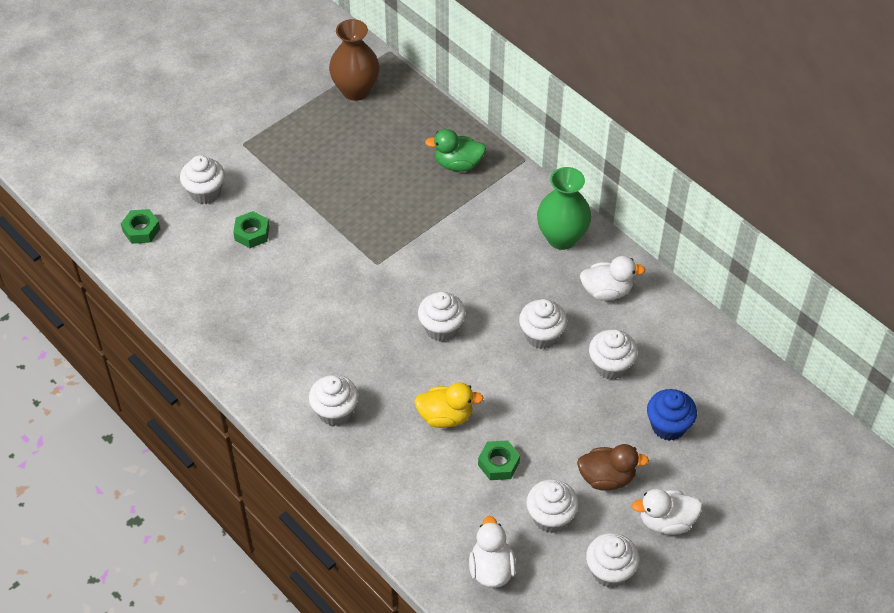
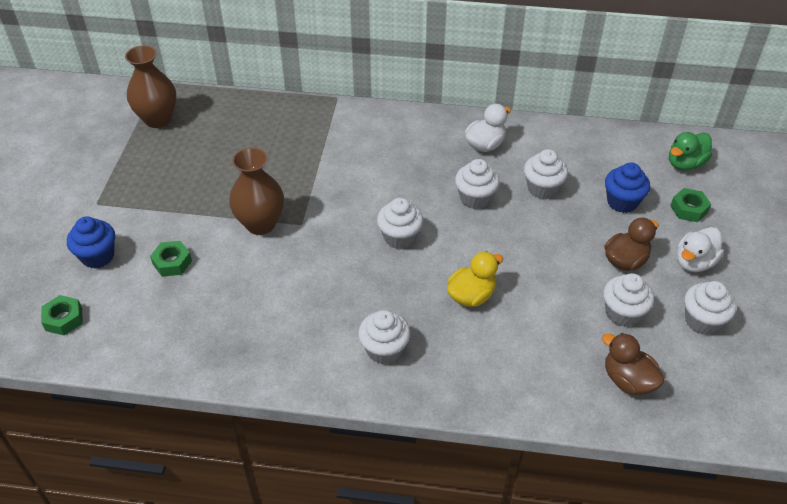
camera: 40 degrees left, 5 degrees down
white cupcake [180,155,225,204] -> blue cupcake [67,216,115,269]
green duck [425,129,486,171] -> green duck moved to [669,132,712,171]
white duck [469,516,516,588] -> brown duck [602,333,665,395]
green nut [478,440,520,480] -> green nut moved to [670,188,711,222]
green vase [537,167,591,250] -> none
none -> brown vase [229,147,284,235]

